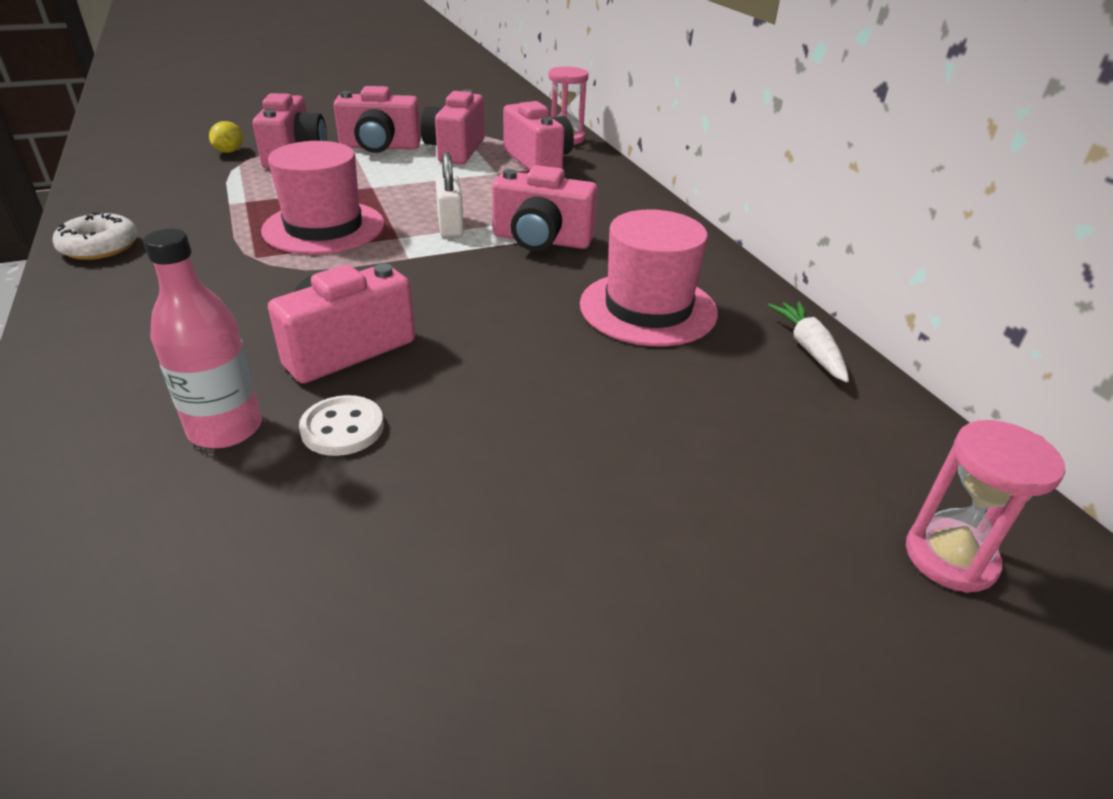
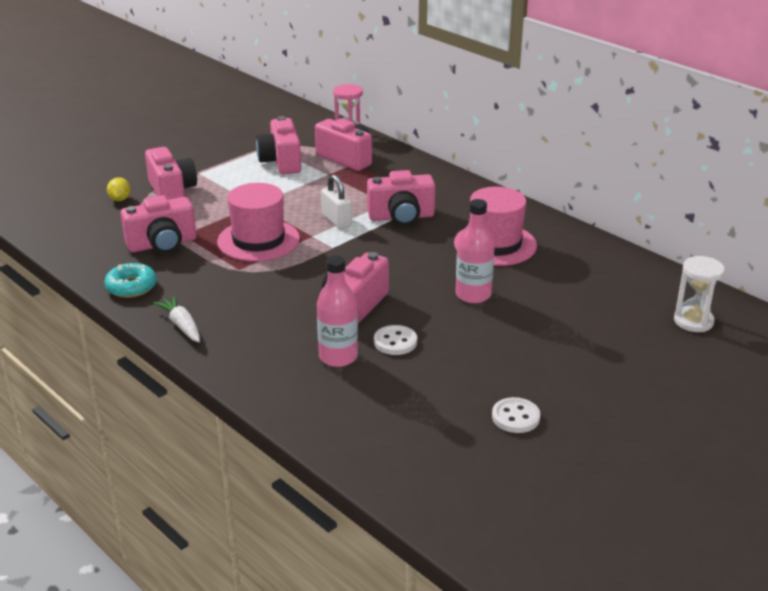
camera: 20 degrees left, 5 degrees down
white donut [52,212,138,260] -> turquoise donut [104,263,157,298]
pink camera [334,86,421,153] -> pink camera moved to [121,195,196,253]
white carrot [768,301,849,383] -> white carrot moved to [153,296,200,342]
pink hourglass [906,420,1065,593] -> white hourglass [674,256,725,332]
none -> pink bottle [456,199,495,303]
none -> white button [492,397,540,433]

